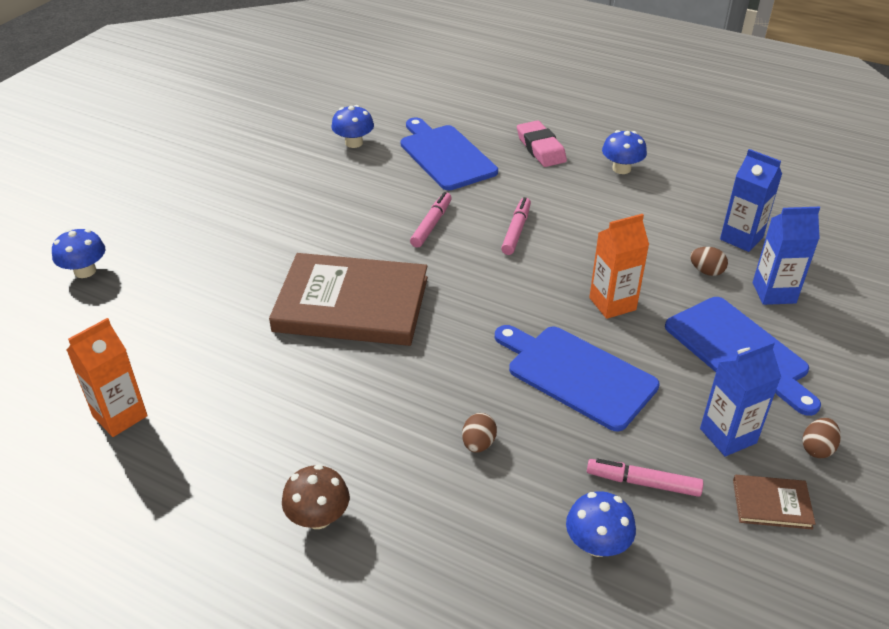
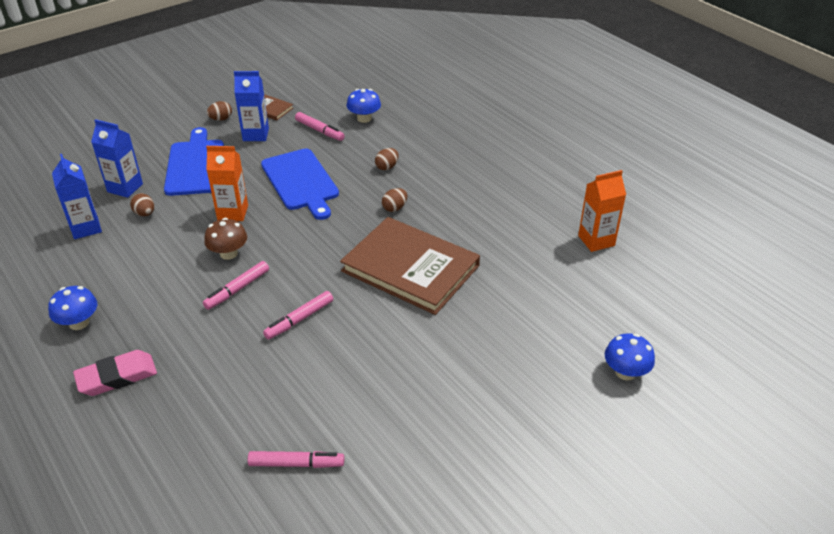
camera: 155 degrees left, 0 degrees up
brown mushroom [282,464,349,529] -> brown mushroom moved to [204,218,247,260]
blue mushroom [331,105,374,148] -> pink marker [248,451,344,468]
blue cutting board [401,118,498,190] -> none
pink eraser [517,121,567,167] -> pink eraser turned 60 degrees clockwise [73,350,157,396]
none -> brown egg [382,188,407,212]

